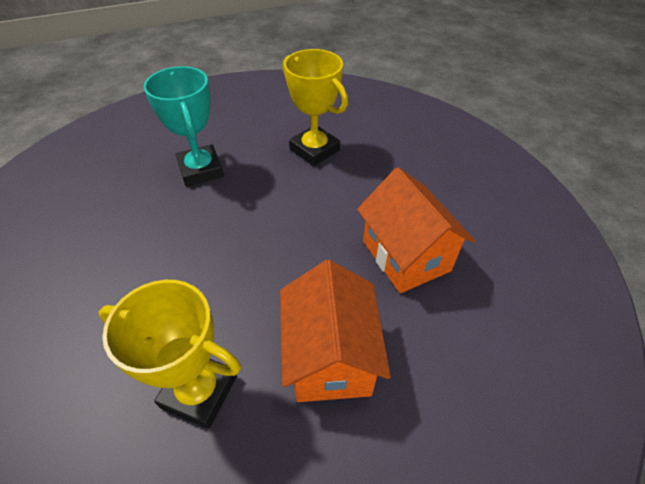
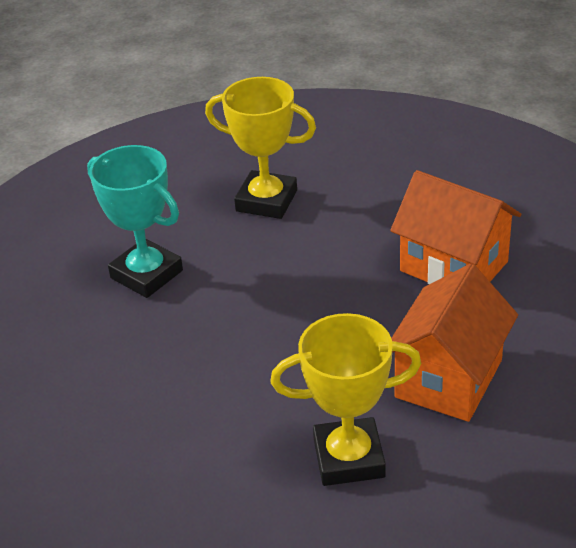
camera: 25 degrees left, 10 degrees down
orange house [280,260,391,402] -> orange house turned 60 degrees clockwise [391,264,518,422]

